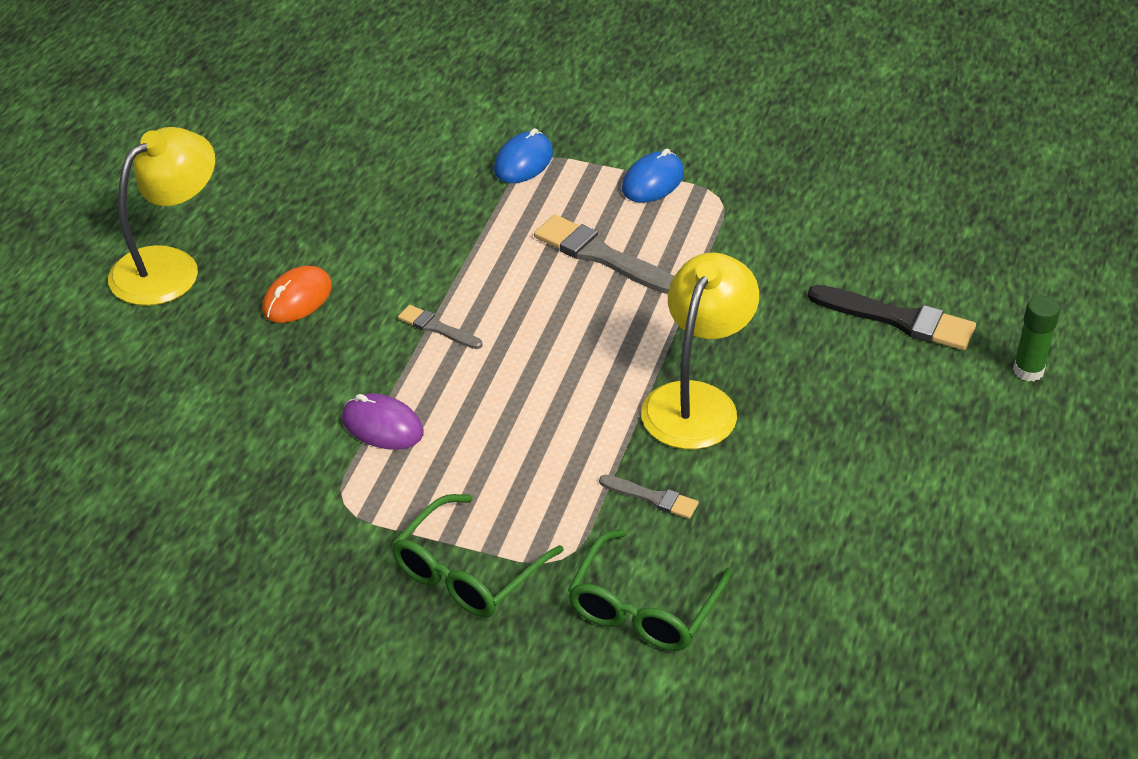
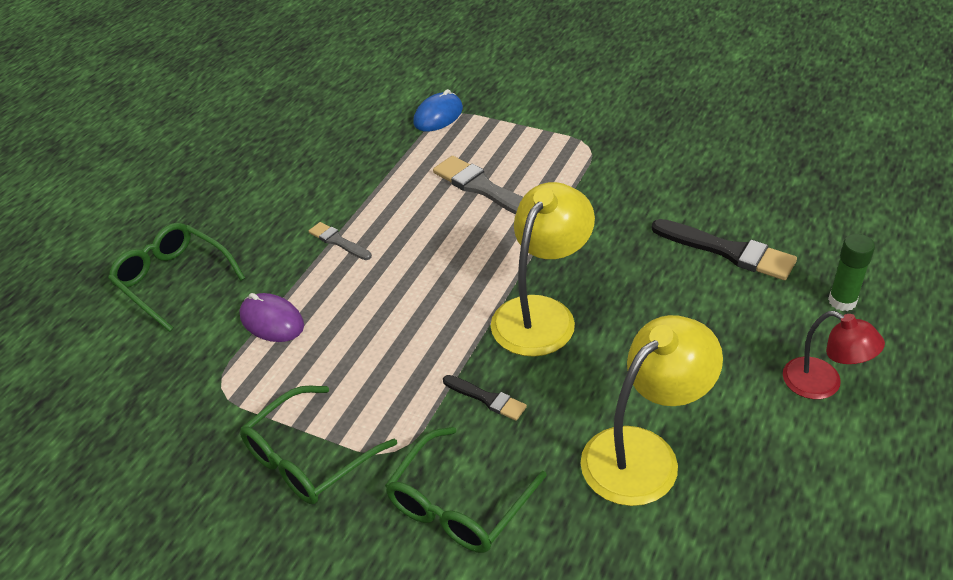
camera: 10 degrees right, 0 degrees up
yellow lamp [108,127,215,306] -> yellow lamp moved to [581,315,723,506]
orange mouse [262,266,332,323] -> none
grey brush [599,475,698,519] -> black brush [443,375,527,421]
blue mouse [622,149,684,203] -> none
none -> green glasses [108,223,245,332]
none -> red lamp [783,311,885,399]

